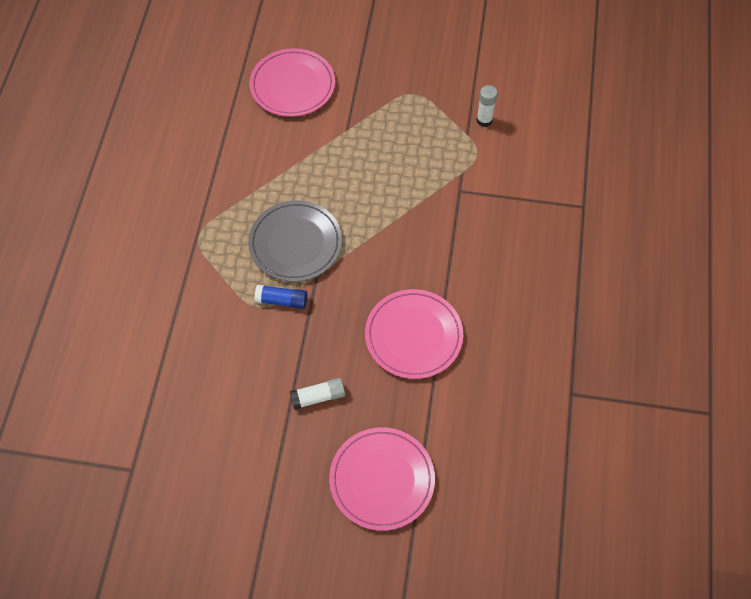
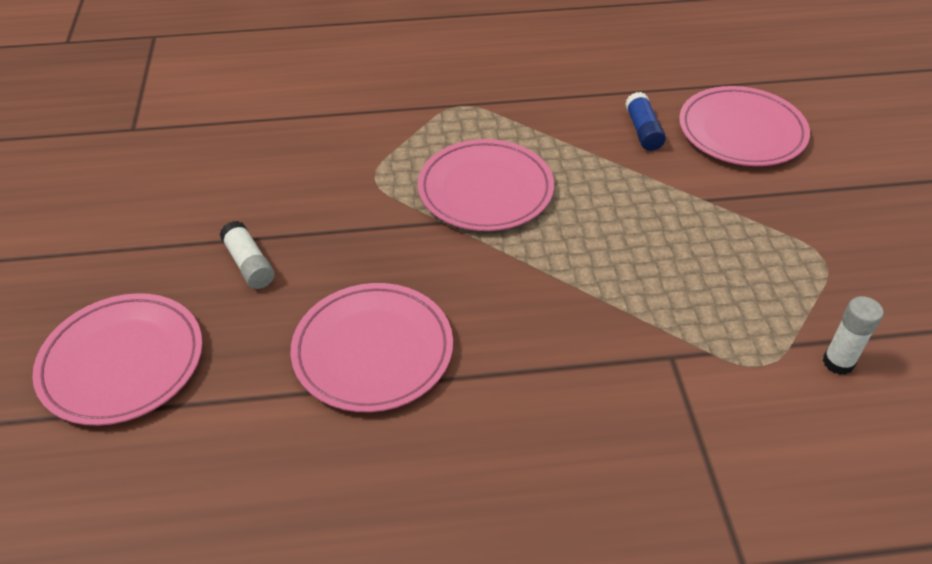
camera: 75 degrees right, 15 degrees down
grey plate [248,200,342,282] -> pink plate [418,139,554,231]
blue glue stick [254,285,307,309] -> blue glue stick moved to [625,92,666,151]

